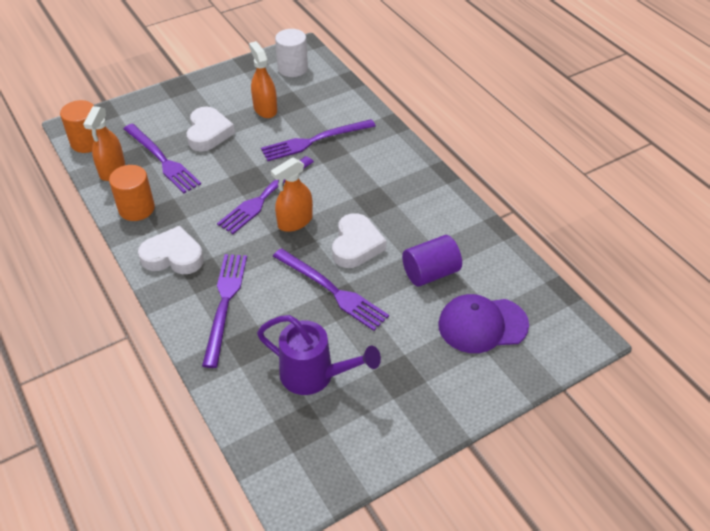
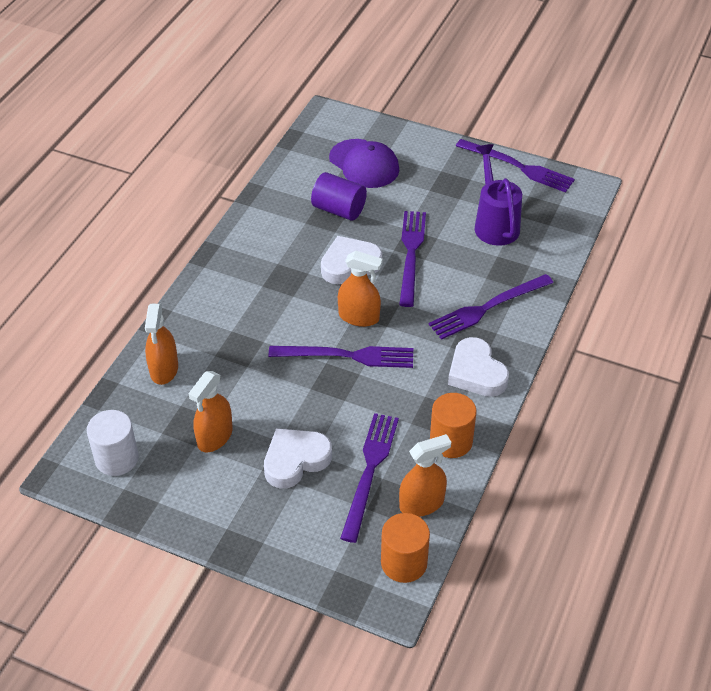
camera: 125 degrees left, 0 degrees up
purple fork [261,119,376,161] -> purple fork moved to [456,139,575,193]
none -> orange spray bottle [145,304,178,385]

